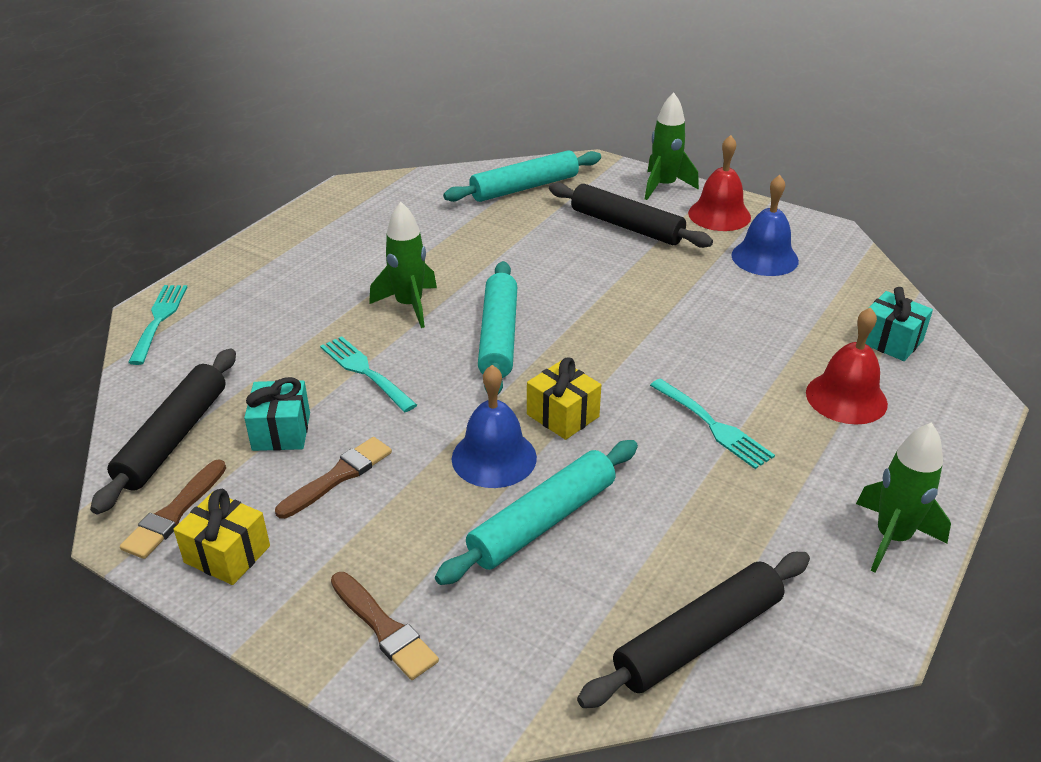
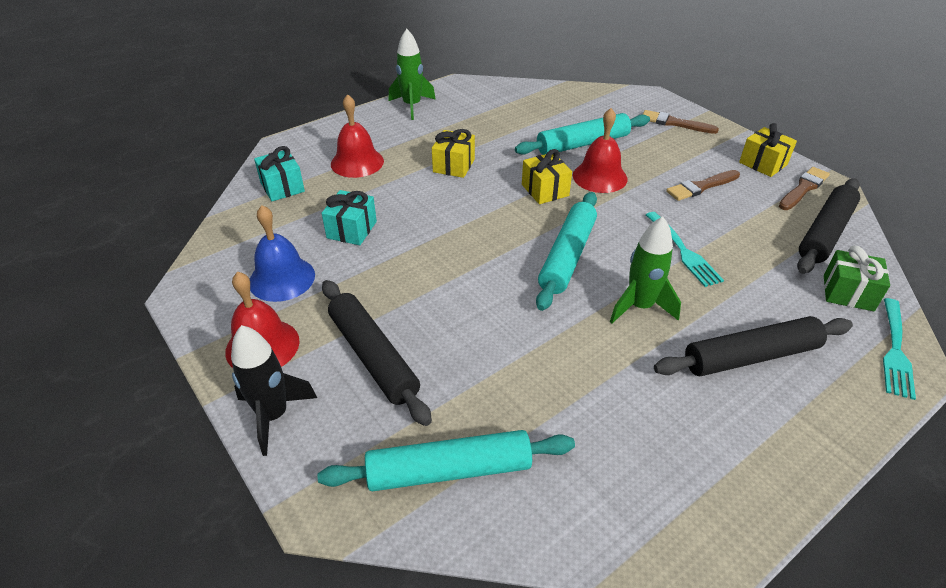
camera: 160 degrees left, 5 degrees up
turquoise gift [244,377,310,451] -> turquoise gift moved to [322,190,377,245]
brown brush [331,572,439,680] -> brown brush turned 45 degrees counterclockwise [643,110,719,134]
blue bell [452,365,537,488] -> red bell [573,108,627,193]
black rolling pin [577,552,810,708] -> black rolling pin moved to [654,316,853,376]
green rocket [645,92,699,200] -> black rocket [231,325,317,456]
turquoise fork [650,379,775,469] -> yellow gift [432,129,475,178]
none -> green gift [824,246,890,311]

